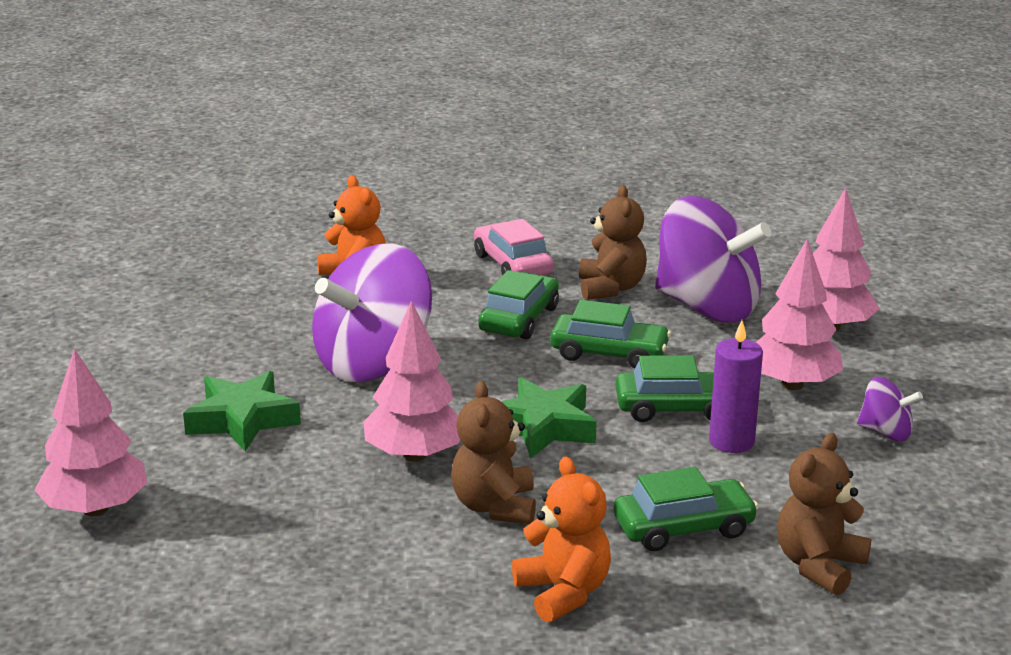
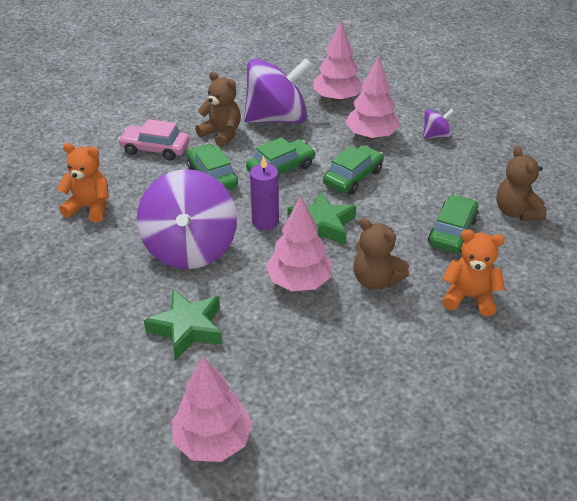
camera: 50 degrees left, 15 degrees up
purple candle [709,320,763,453] -> purple candle moved to [250,156,279,230]

